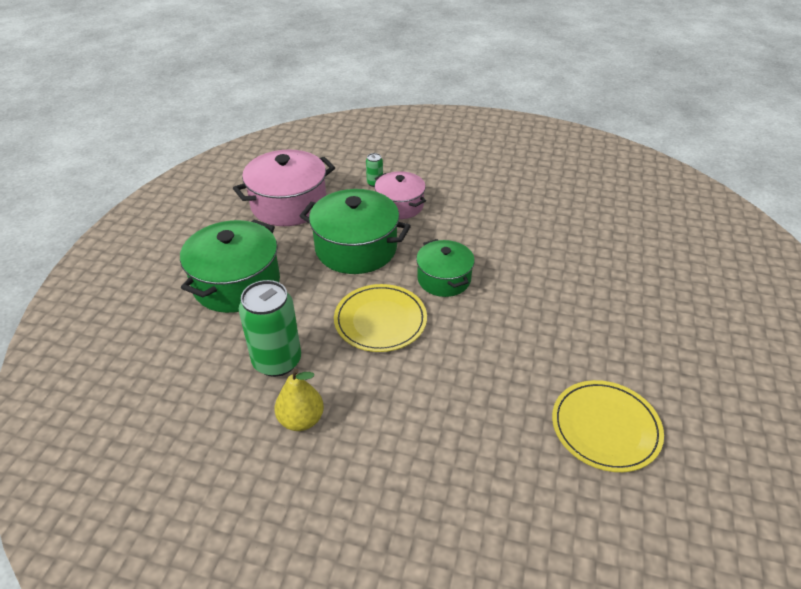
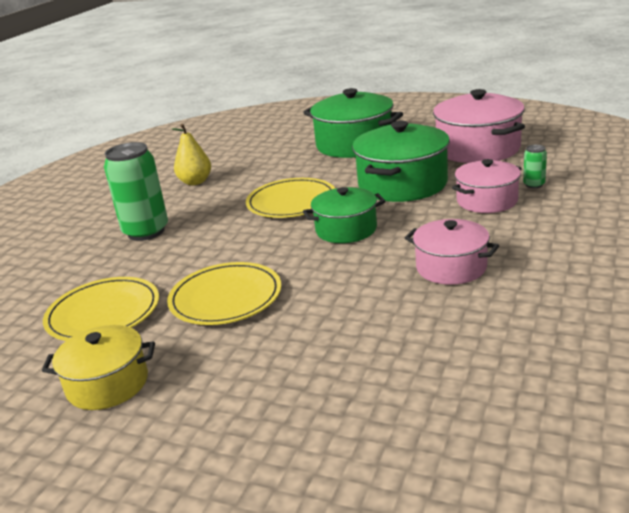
camera: 100 degrees right, 15 degrees down
green can [239,280,301,377] -> green can moved to [104,142,168,241]
none -> yellow pot [42,325,155,410]
none -> yellow plate [167,262,281,325]
none -> pink pot [405,219,499,285]

